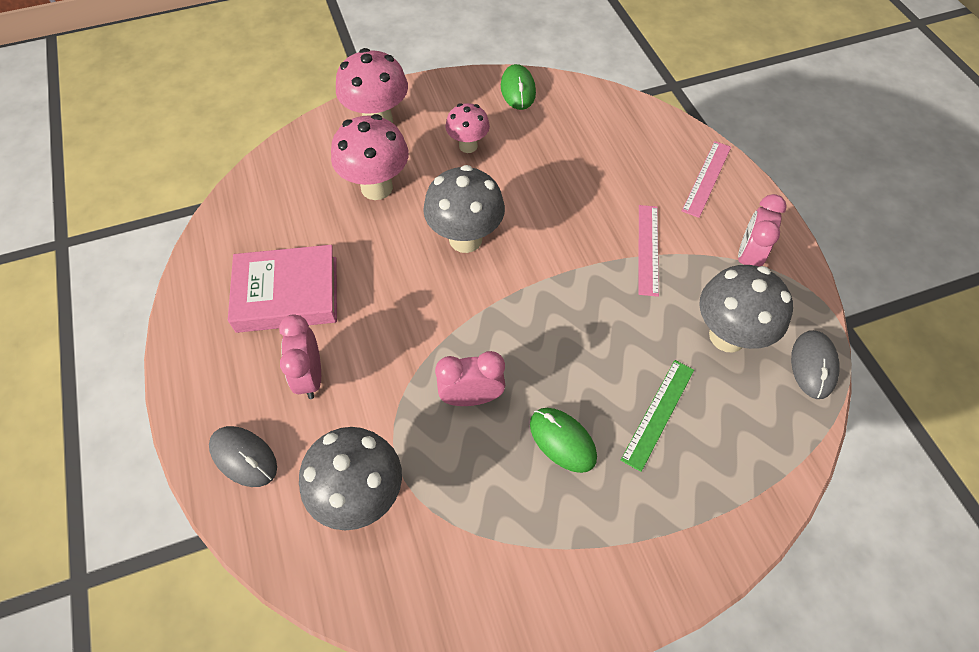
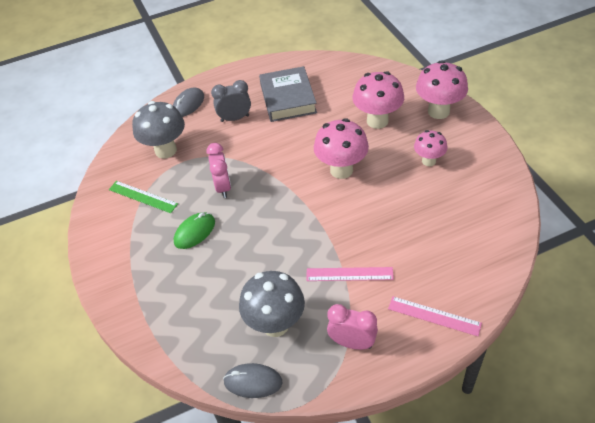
camera: 90 degrees right, 10 degrees down
pink book [228,245,337,333] -> grey book [259,66,317,122]
pink clock [279,314,321,399] -> grey clock [211,80,251,122]
grey mushroom [423,165,505,253] -> pink mushroom [314,118,369,179]
green mouse [501,64,536,110] -> none
green ruler [621,360,694,472] -> green ruler moved to [109,181,178,213]

